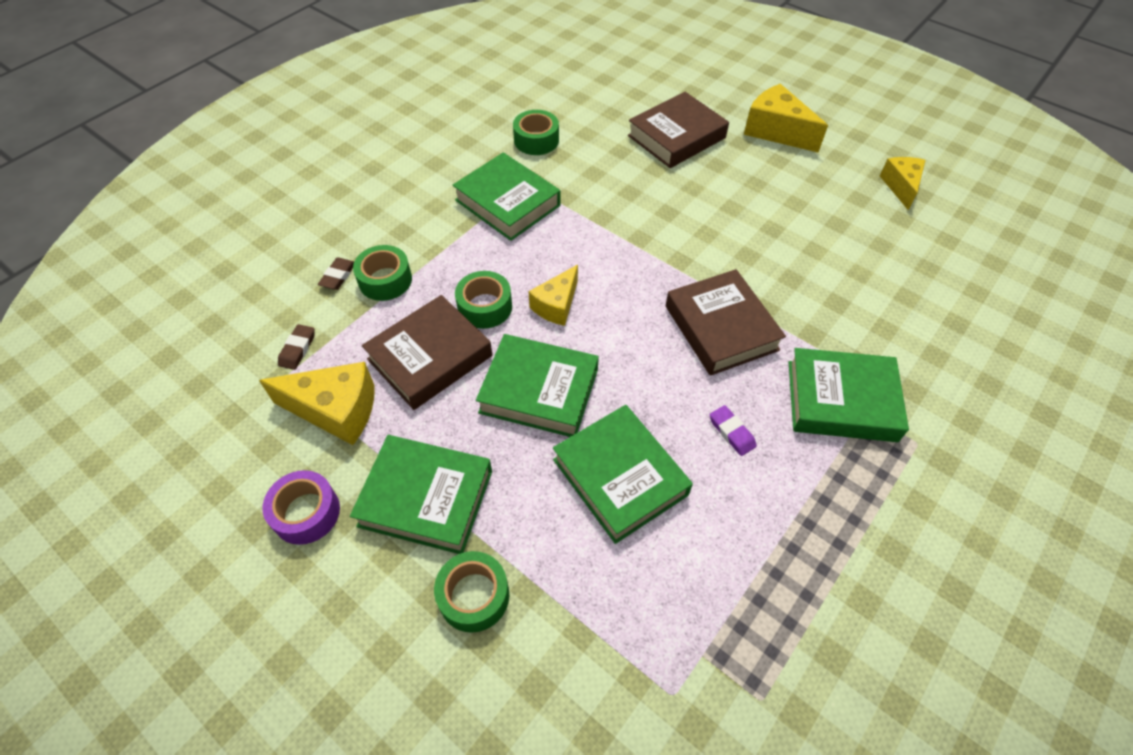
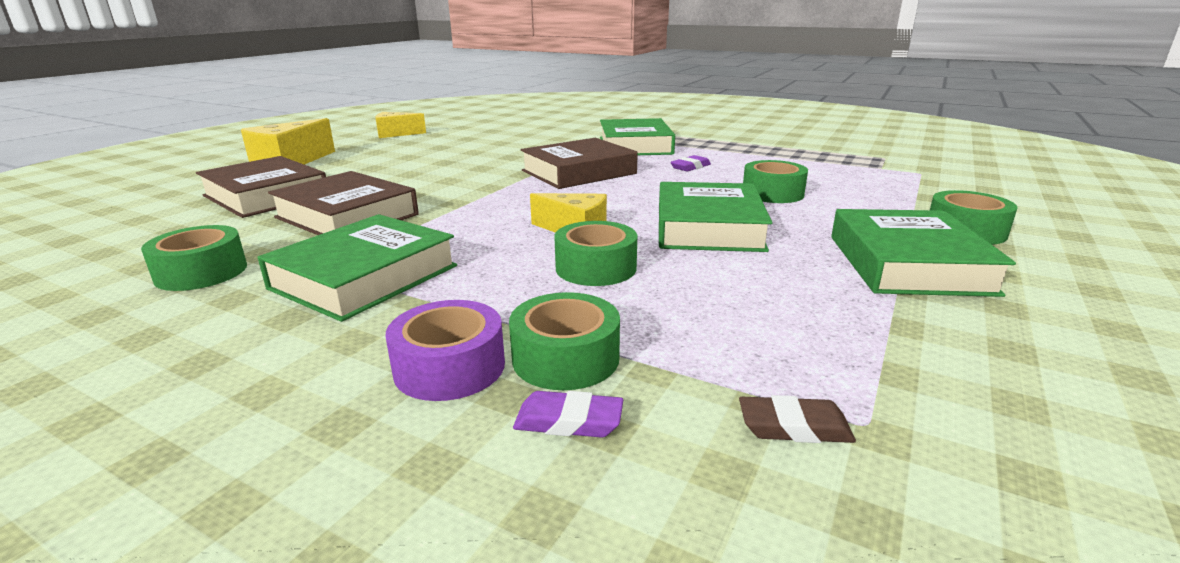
camera: 100 degrees left, 30 degrees down
yellow cheese [259,362,374,445] -> none
purple tape [262,470,340,545] -> purple tape moved to [385,300,505,401]
brown eraser [318,258,354,290] -> purple eraser [513,391,623,438]
brown book [362,295,492,410] -> brown book moved to [268,171,419,235]
green book [553,405,693,544] -> green tape [743,160,808,203]

